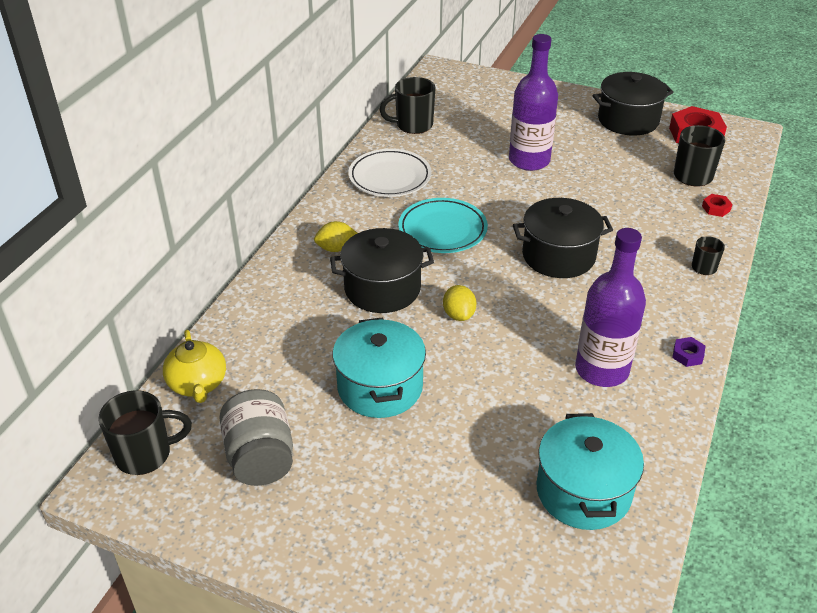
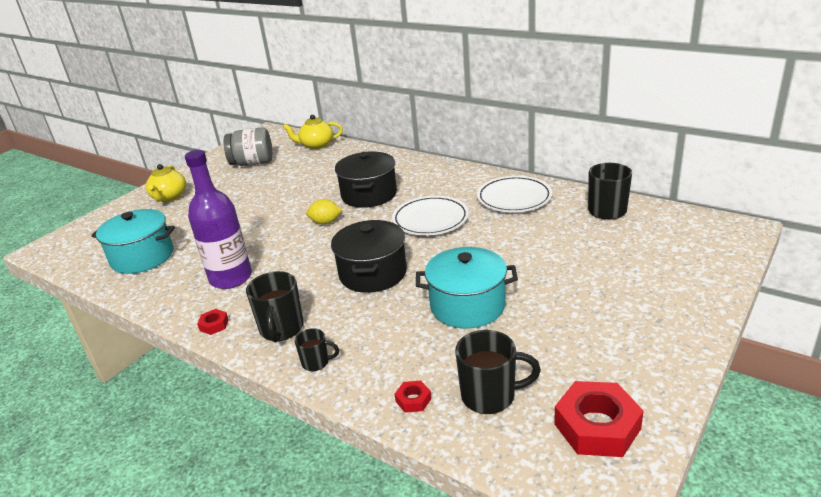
camera: 105 degrees right, 10 degrees down
black mug [98,390,192,475] -> black mug moved to [246,271,304,342]
yellow lemon [314,221,357,252] -> none
turquoise pot [332,317,426,418] -> turquoise pot moved to [416,247,518,328]
turquoise plate [398,198,488,253] -> white plate [392,196,469,235]
purple bottle [509,34,558,171] -> none
black pot [592,72,674,135] -> none
purple nut [672,337,705,367] -> red nut [197,309,229,335]
none -> yellow teapot [146,164,186,202]

